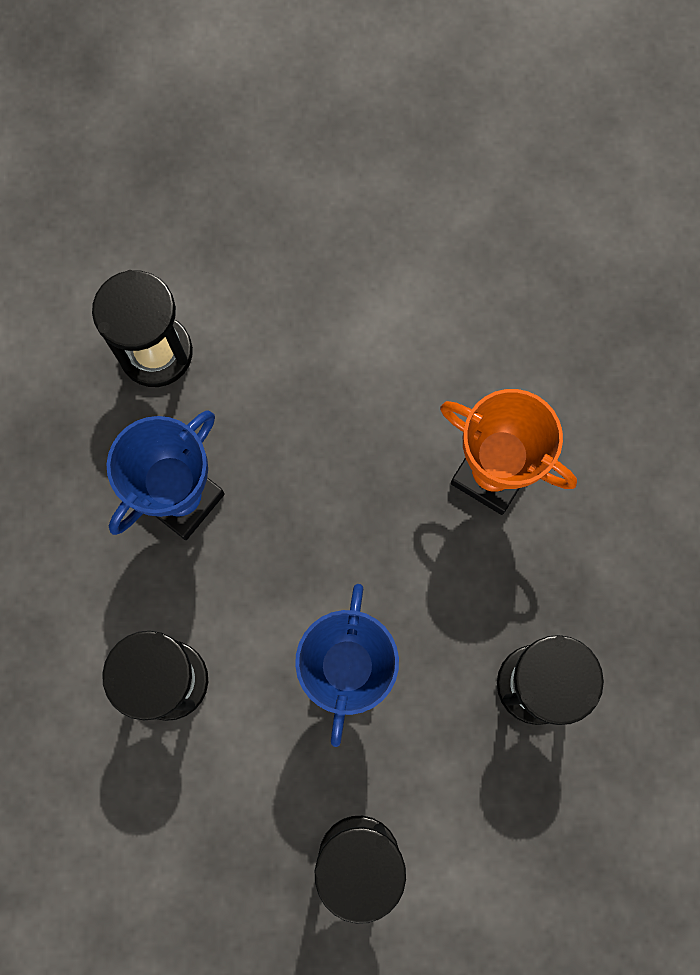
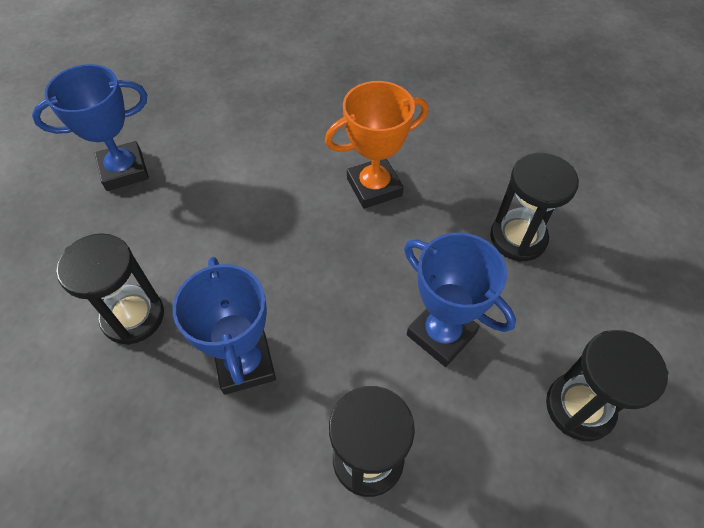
camera: 55 degrees left, 20 degrees down
none -> blue trophy [32,64,149,191]

